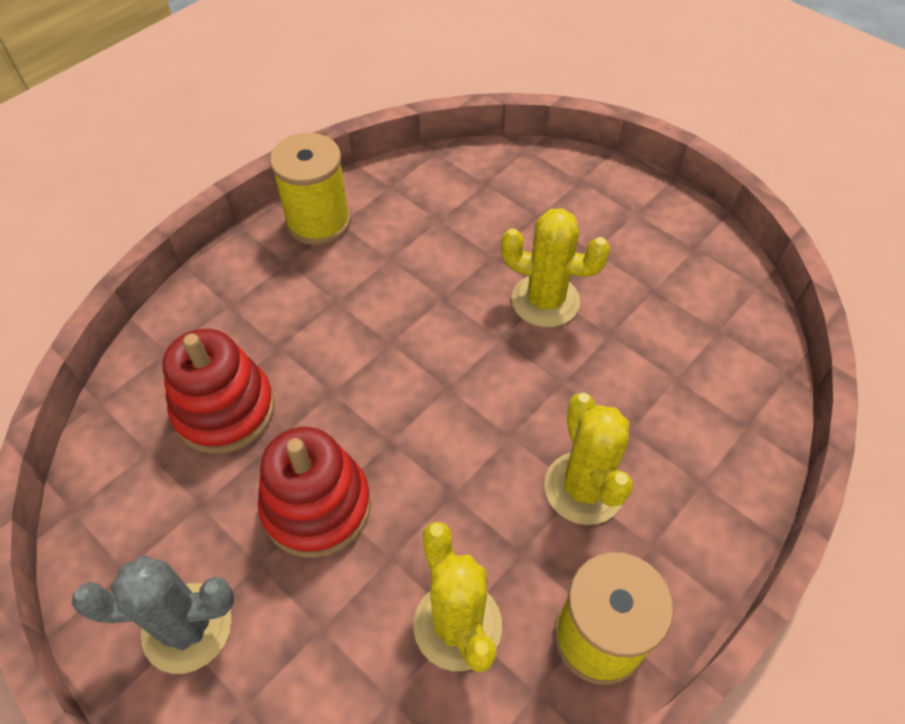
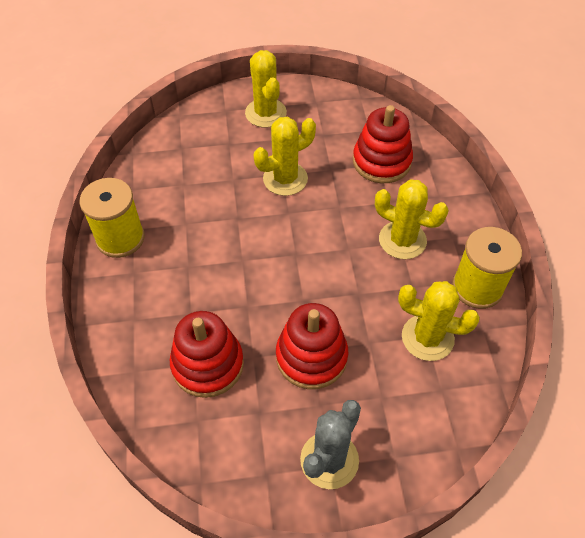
camera: 50 degrees left, 0 degrees up
none -> yellow cactus [245,50,287,128]
none -> red stacking toy [353,105,413,183]

